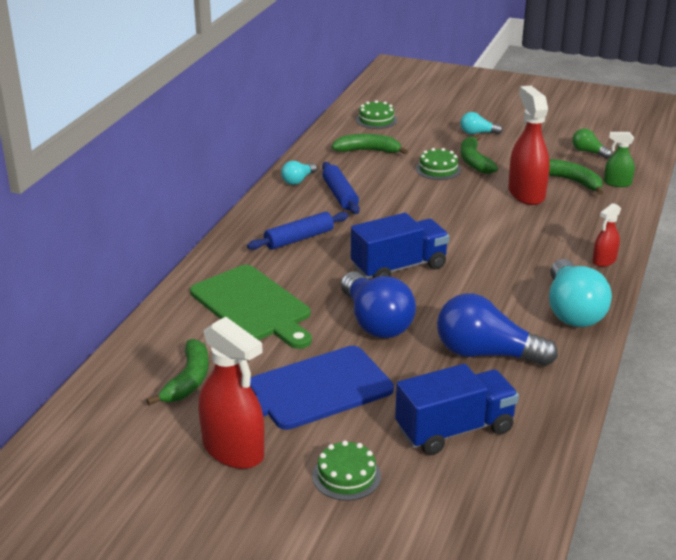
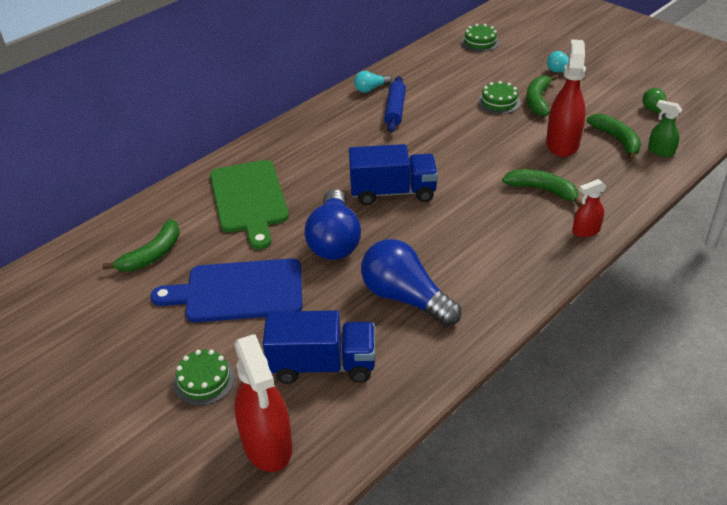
camera: 25 degrees right, 10 degrees up
red spray bottle [198,317,264,469] -> red spray bottle moved to [234,334,293,472]
blue rolling pin [247,212,349,250] -> none
green banana [332,134,408,154] -> green banana moved to [502,169,582,207]
turquoise light bulb [549,259,612,327] -> none

